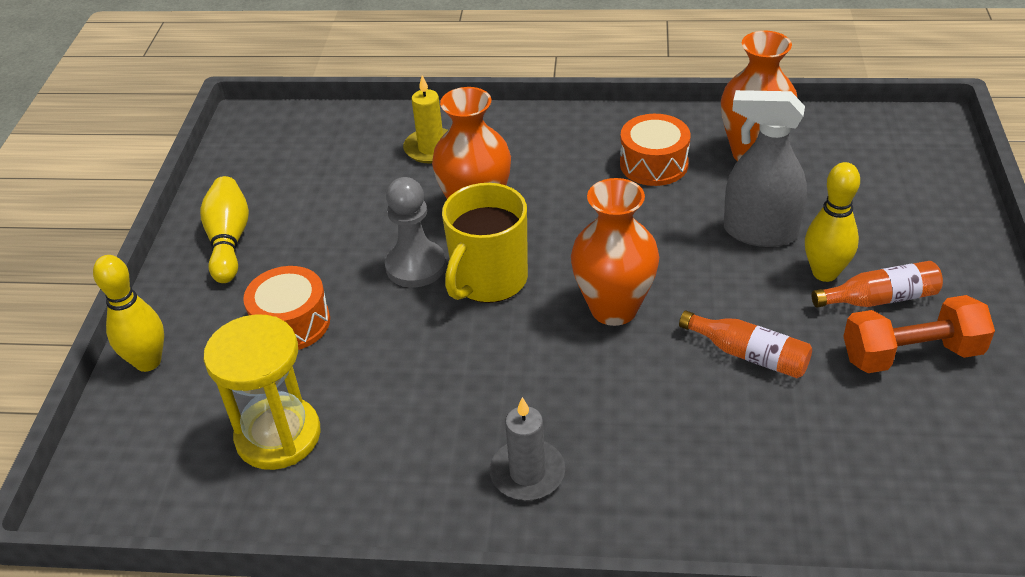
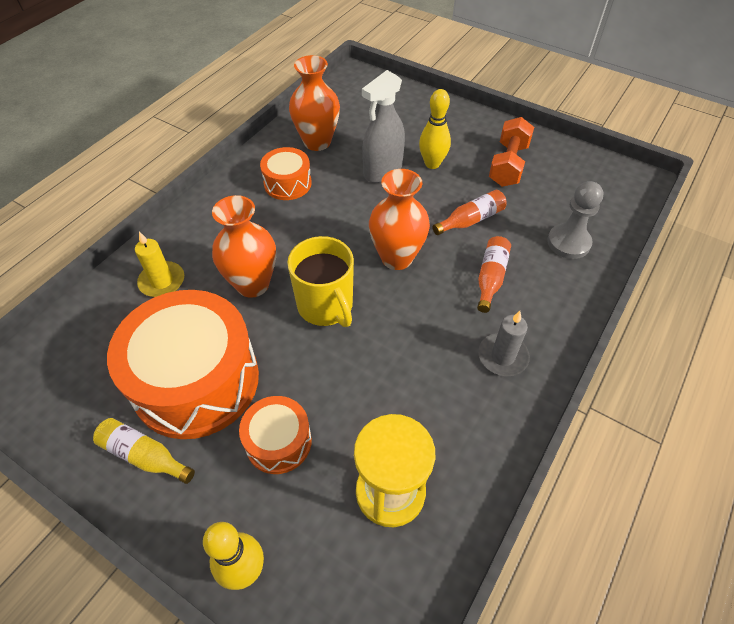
camera: 65 degrees left, 10 degrees up
yellow bowling pin [200,176,249,283] -> yellow bottle [93,418,195,484]
grey pawn [385,177,446,287] -> grey pawn moved to [547,181,604,259]
orange bottle [812,261,943,308] -> orange bottle moved to [477,236,511,313]
none -> orange drum [107,290,259,439]

